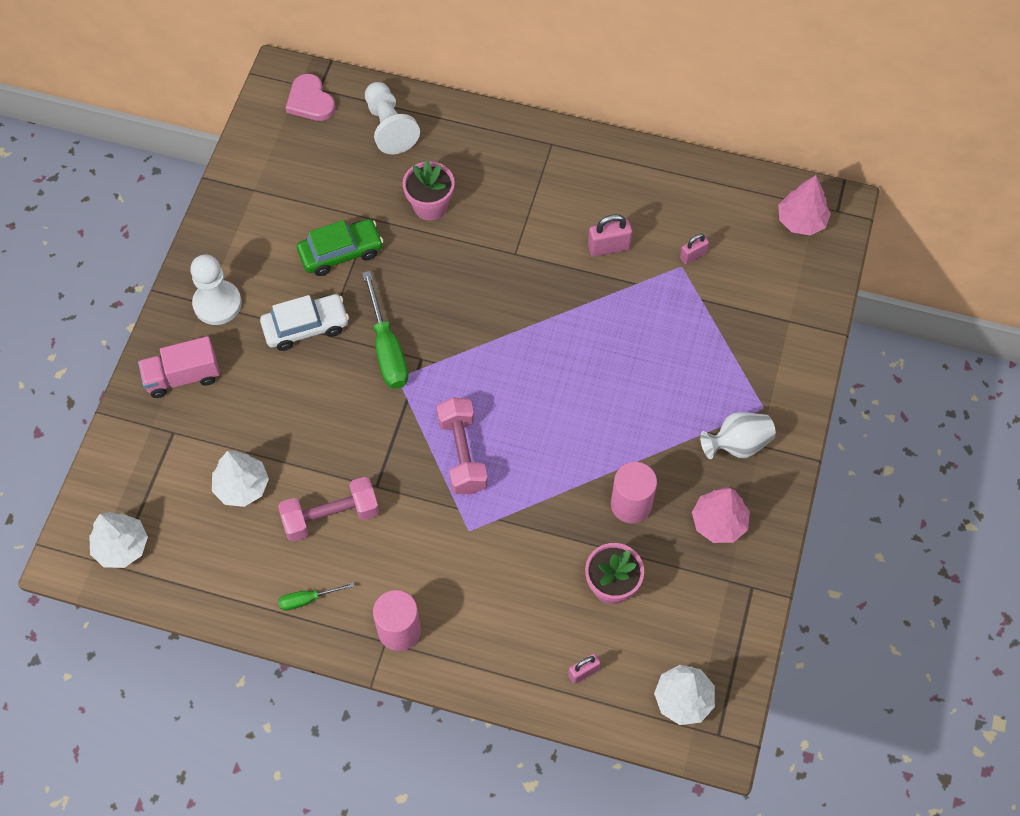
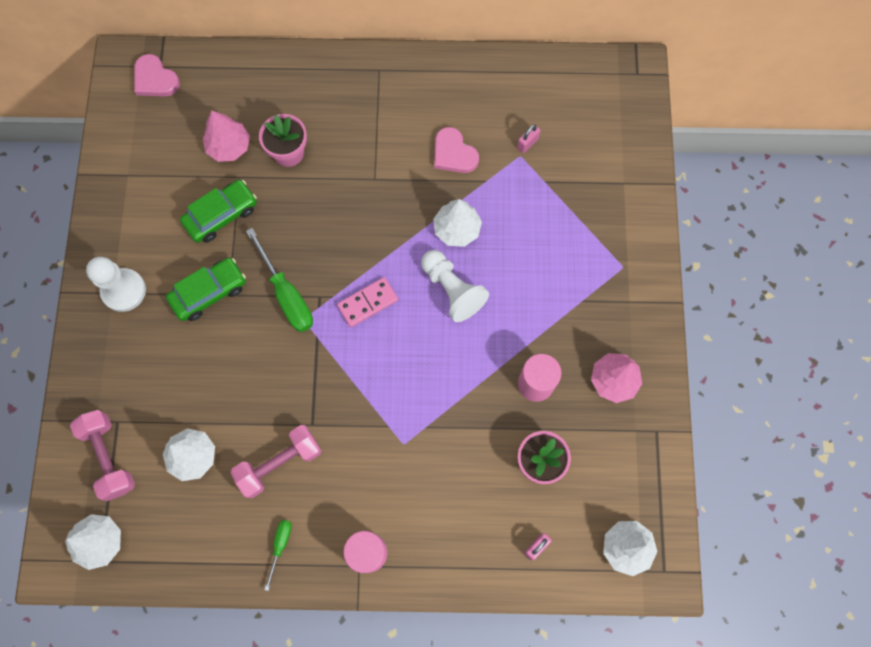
camera: 15 degrees left, 10 degrees up
pink truck [138,336,220,398] -> none
white car [260,294,349,351] -> green car [166,258,246,321]
green screwdriver [278,582,355,611] -> green screwdriver turned 135 degrees clockwise [264,520,292,591]
white pawn [365,82,420,154] -> white pawn moved to [421,250,489,322]
pink dumbbell [437,397,488,494] -> pink dumbbell moved to [70,410,135,501]
pink padlock [588,214,632,257] -> pink heart [434,127,479,173]
white vase [700,412,776,459] -> none
pink tree [778,175,831,235] -> pink tree moved to [203,110,250,162]
none -> pink domino [337,277,398,327]
none -> white tree [433,199,482,247]

